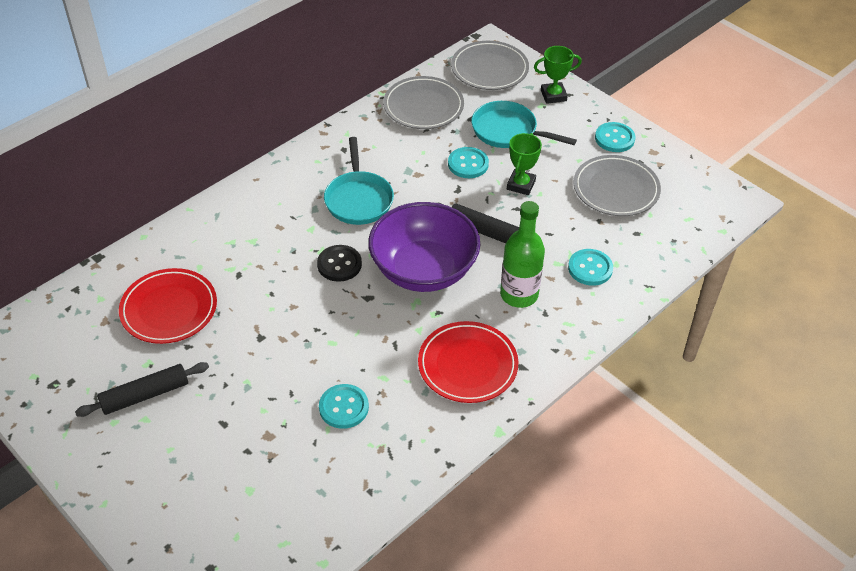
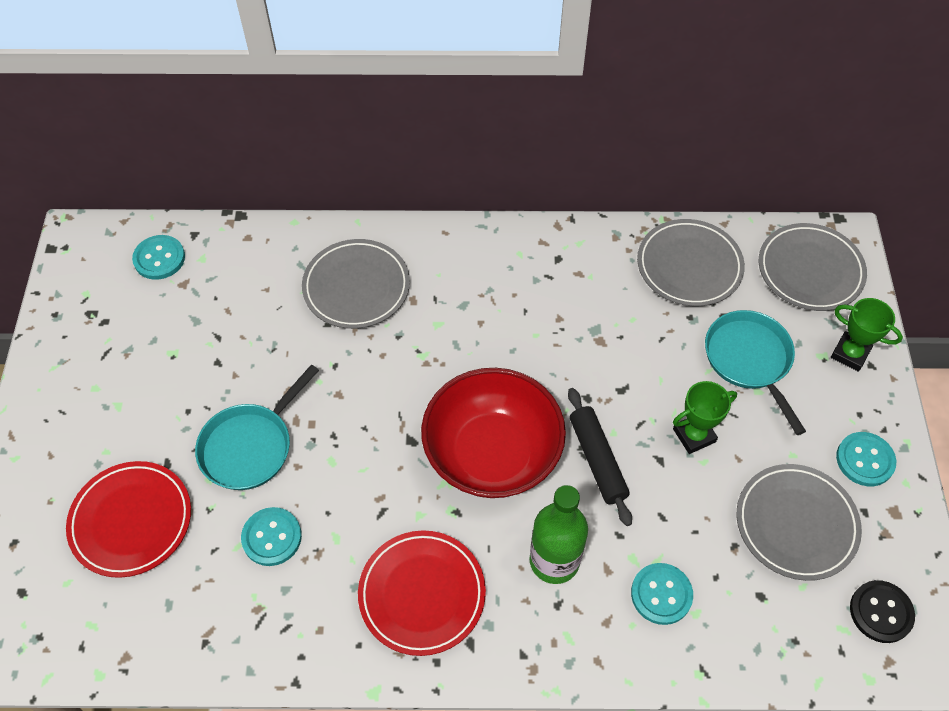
camera: 45 degrees right, 10 degrees up
black rolling pin [75,362,209,417] -> none
red plate [119,268,217,344] -> red plate moved to [66,461,191,578]
black button [317,245,362,282] -> black button moved to [850,580,915,643]
turquoise pan [324,137,394,225] -> turquoise pan moved to [195,364,319,490]
purple bowl [368,202,480,292] -> red bowl [421,368,566,498]
turquoise button [448,147,489,178] -> turquoise button moved to [132,235,185,280]
none -> grey plate [302,239,410,329]

